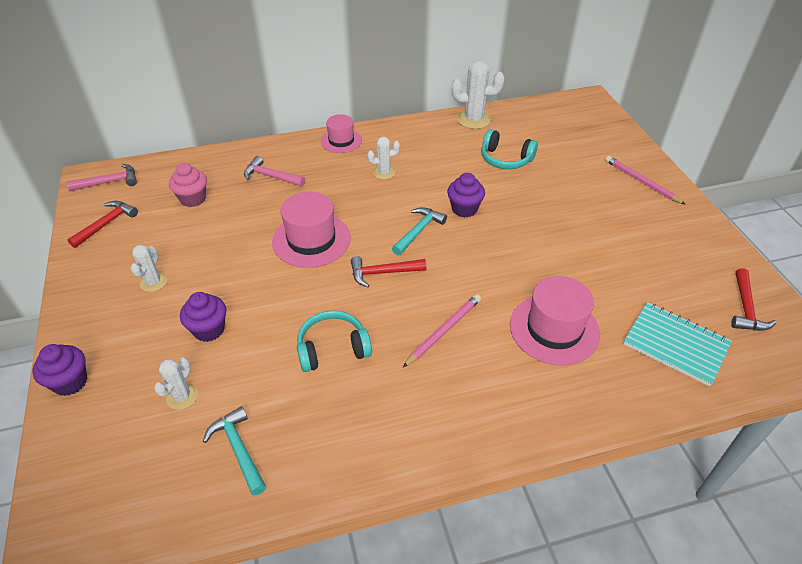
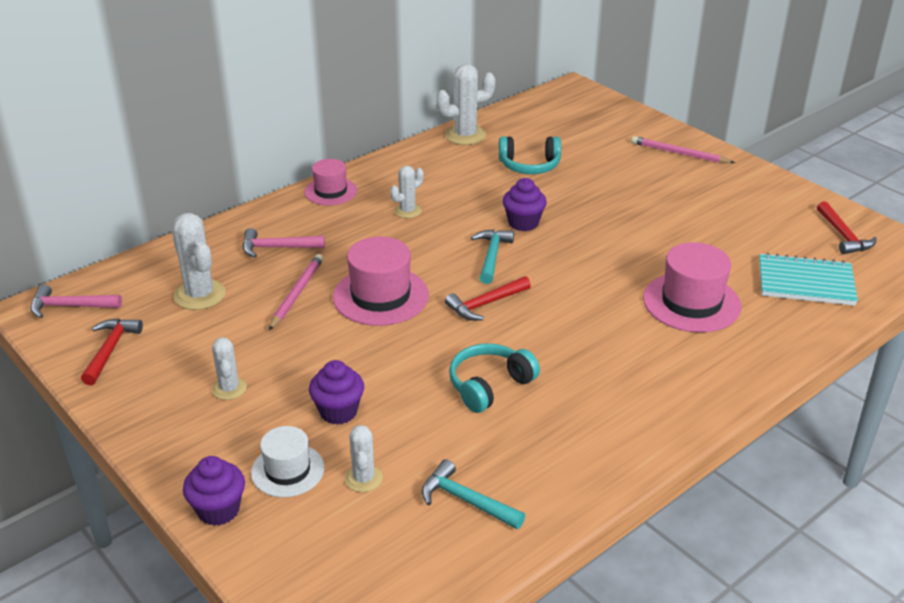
camera: 25 degrees left, 10 degrees down
pink hammer [66,164,137,191] -> pink hammer turned 135 degrees counterclockwise [31,284,122,318]
pink cupcake [169,163,207,207] -> white cactus [172,213,226,310]
pink pencil [402,294,481,368] -> pink pencil moved to [269,254,323,330]
none -> white hat [251,426,325,497]

